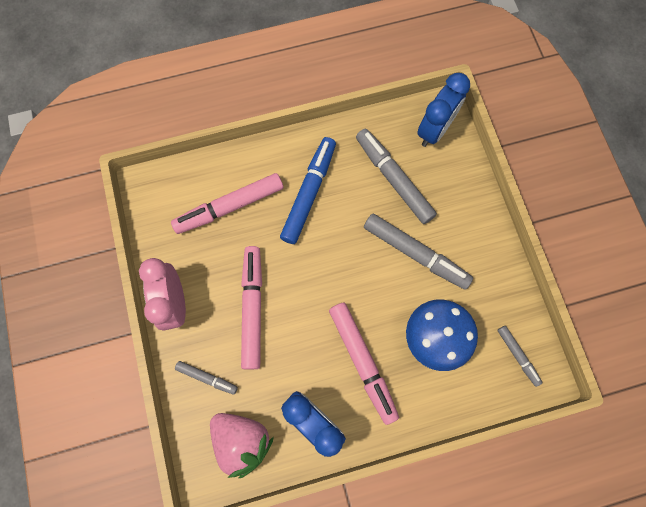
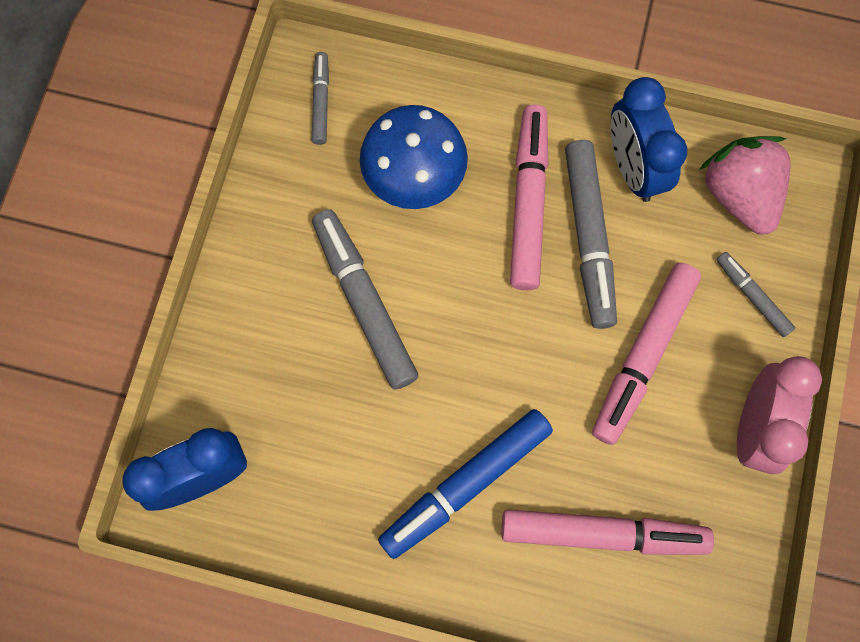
camera: 150 degrees left, 0 degrees up
grey marker [356,129,437,224] -> grey marker moved to [565,140,617,329]

